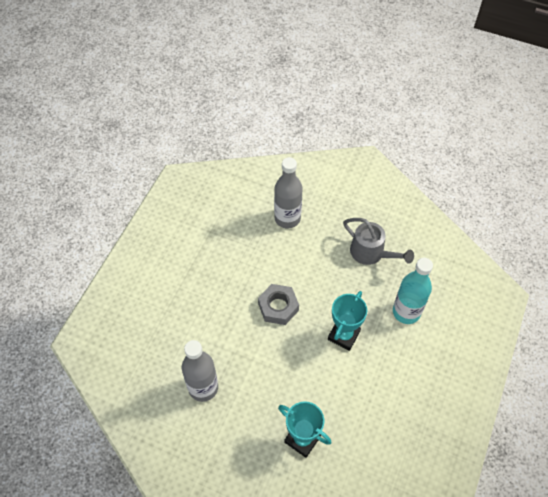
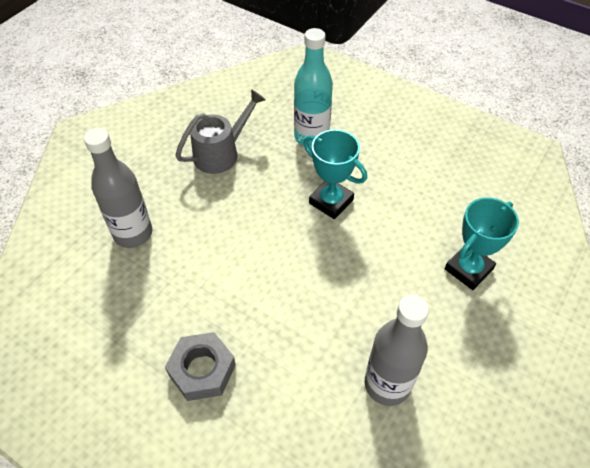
camera: 80 degrees left, 5 degrees down
grey nut [258,284,299,325] -> grey nut moved to [165,332,236,401]

